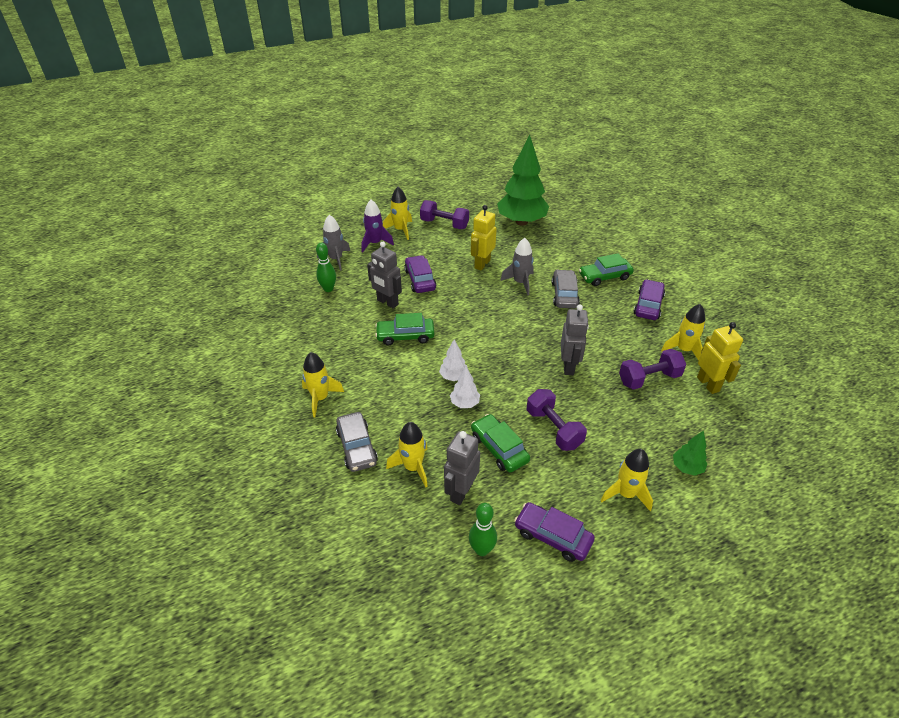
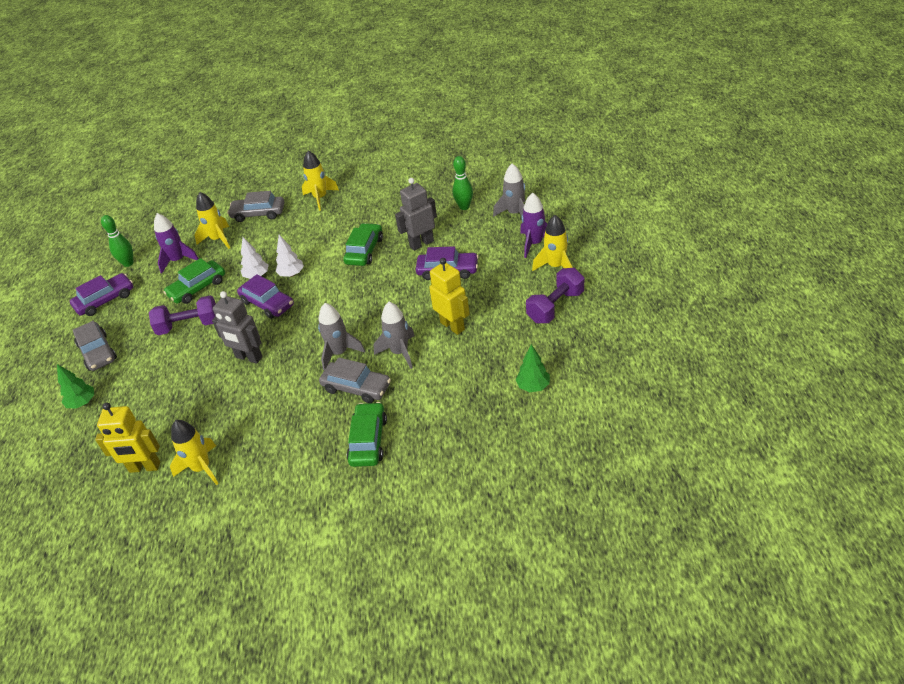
camera: 115 degrees right, 0 degrees up
grey robot [444,431,480,505] -> purple rocket [154,213,199,274]
green car [471,414,530,472] -> green car turned 150 degrees clockwise [163,258,225,304]
green tree [497,135,549,226] -> green tree [515,344,550,392], size x0.44
yellow rocket [600,449,653,511] -> grey car [73,321,117,371]
purple dumbbell [619,349,686,390] -> none
purple car [634,279,665,320] -> purple car moved to [237,274,294,319]
none -> grey rocket [318,303,365,370]

